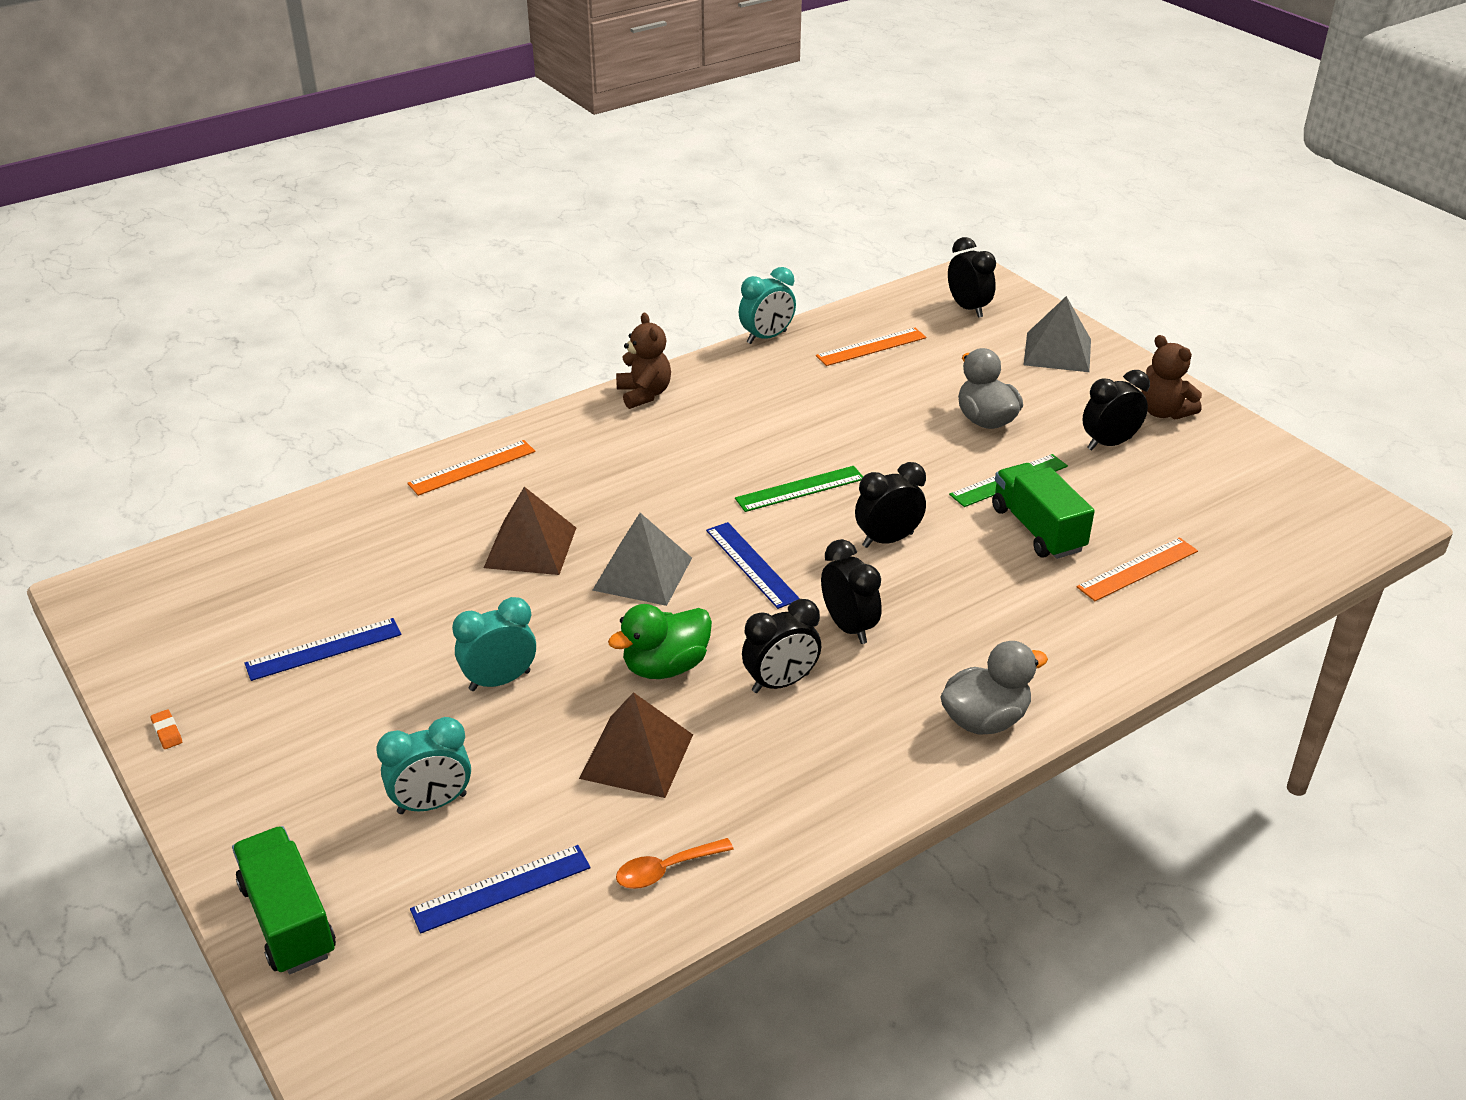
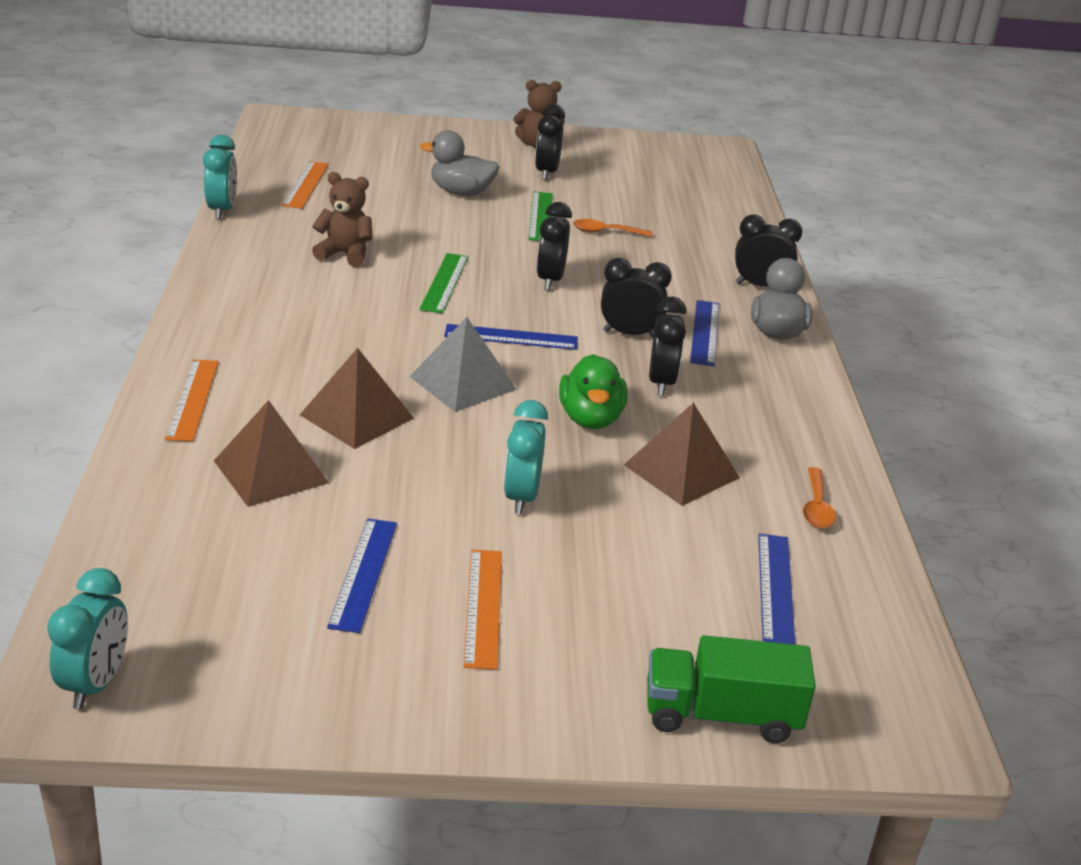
camera: 60 degrees left, 5 degrees down
orange eraser [151,709,182,749] -> none
turquoise clock [376,717,471,814] -> turquoise clock moved to [47,568,128,709]
brown teddy bear [616,312,671,409] -> brown teddy bear moved to [312,172,372,267]
black clock [948,237,996,318] -> black clock moved to [735,215,802,287]
green truck [992,463,1095,559] -> orange spoon [573,219,652,237]
grey pyramid [1024,296,1091,372] -> none
orange ruler [1077,537,1198,601] -> orange ruler moved to [463,550,502,670]
none -> brown pyramid [214,400,329,507]
none -> blue ruler [690,300,720,366]

